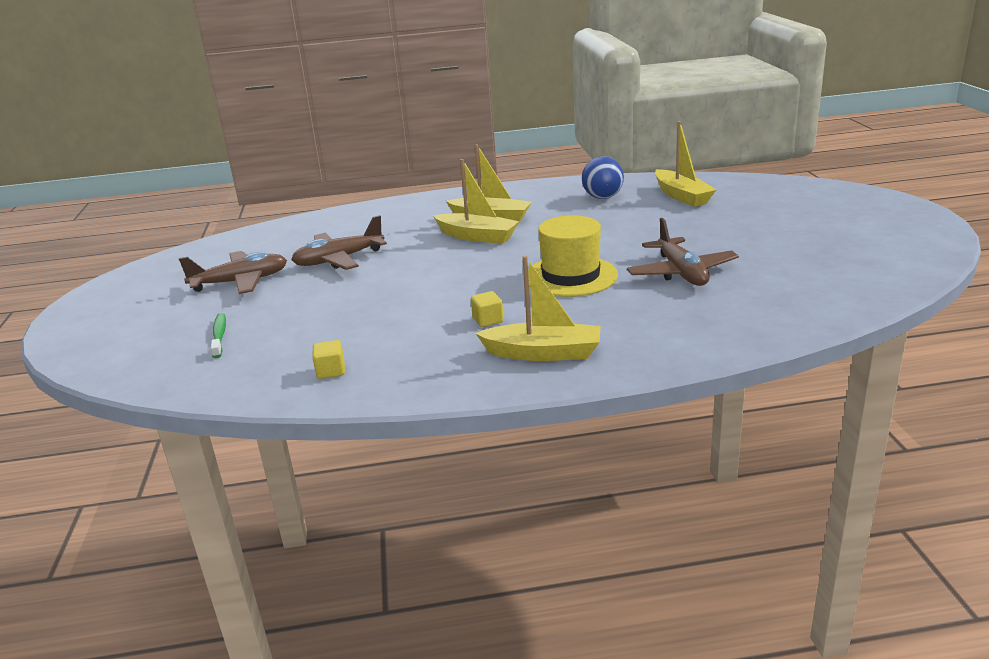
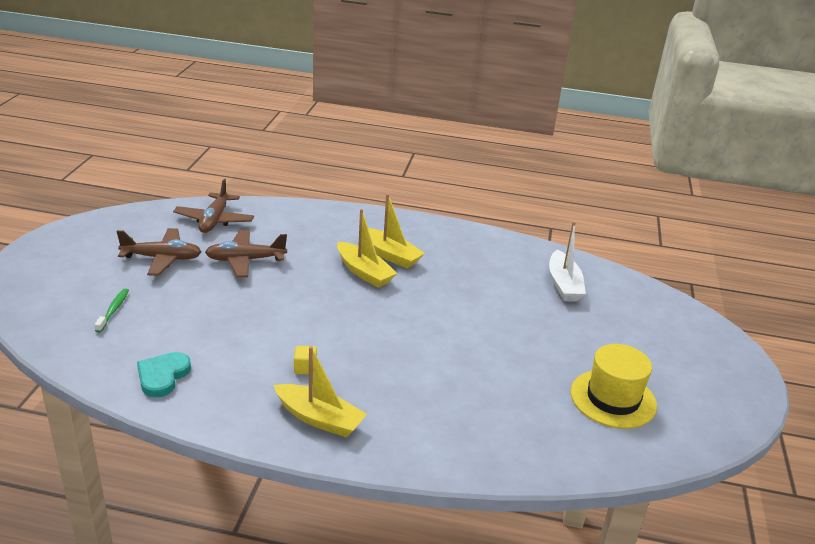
camera: 15 degrees right, 5 degrees up
yellow cube [312,340,345,379] -> turquoise heart [137,352,191,398]
yellow hat [528,215,618,297] -> yellow hat moved to [571,344,657,429]
blue ball [582,157,624,199] -> none
brown plane [627,218,739,286] -> brown plane moved to [173,179,254,233]
yellow boat [655,121,716,207] -> white boat [549,221,586,302]

